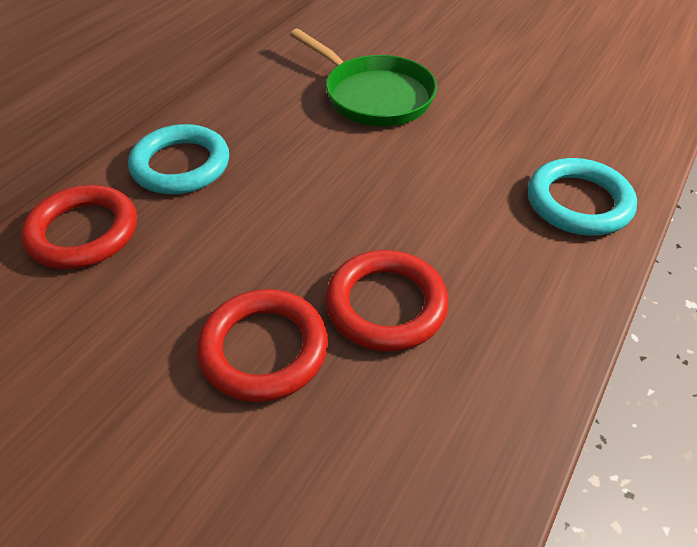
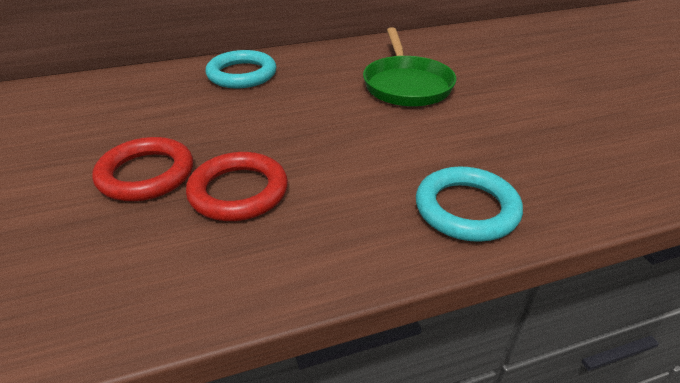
camera: 40 degrees right, 10 degrees down
red ring [21,185,137,269] -> none

